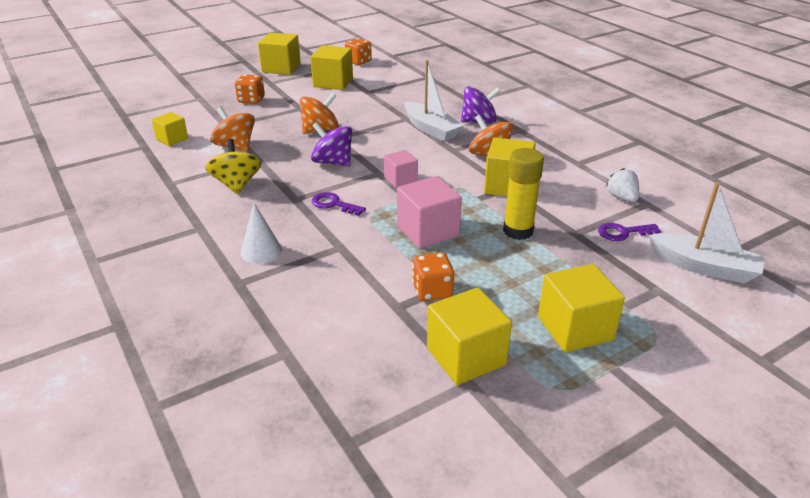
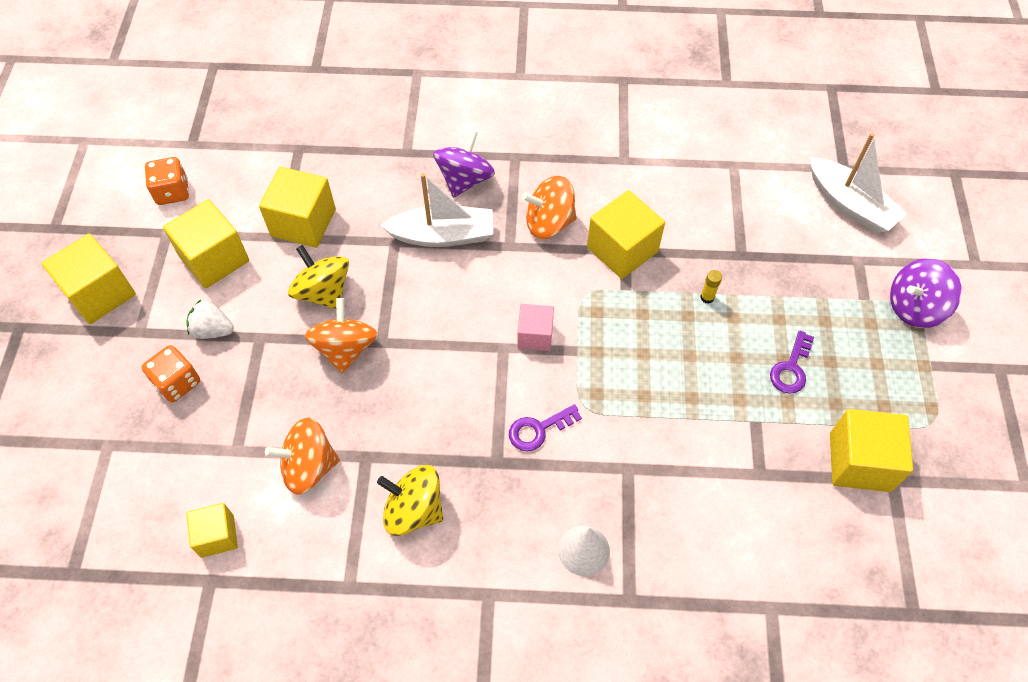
camera: 55 degrees left, 25 degrees up
purple spinning top [311,122,352,167] -> purple spinning top moved to [890,258,962,328]
pink cube [397,176,462,249] -> none
orange dice [412,252,454,301] -> none
yellow glue stick [503,148,544,240] -> yellow glue stick [700,270,722,304], size x0.41
yellow cube [538,264,625,352] -> yellow cube moved to [259,167,336,248]
purple key [598,223,661,241] -> purple key moved to [770,330,814,394]
white strawberry [606,168,639,202] -> white strawberry moved to [186,300,234,339]
white boat [648,182,765,284] -> white boat turned 75 degrees clockwise [809,133,907,233]
none -> yellow spinning top [288,245,349,309]

